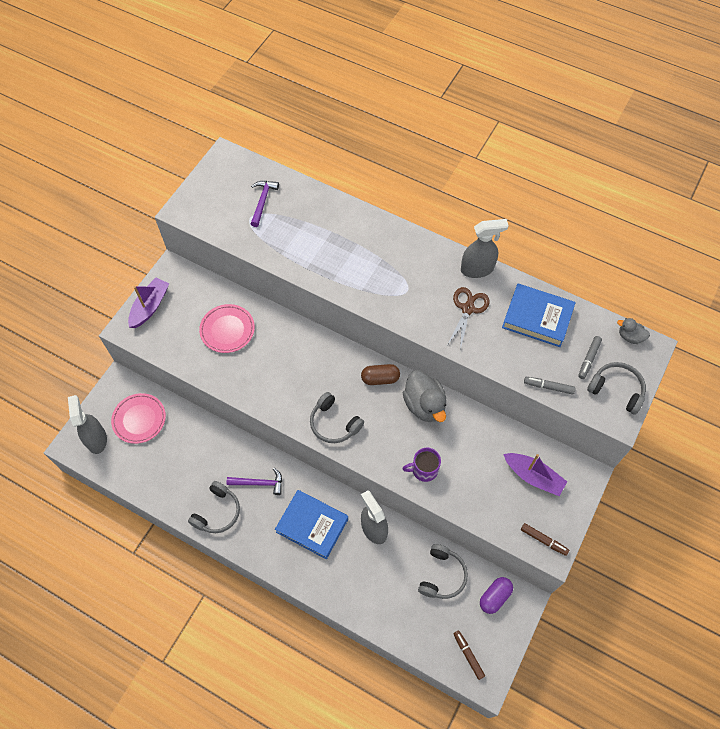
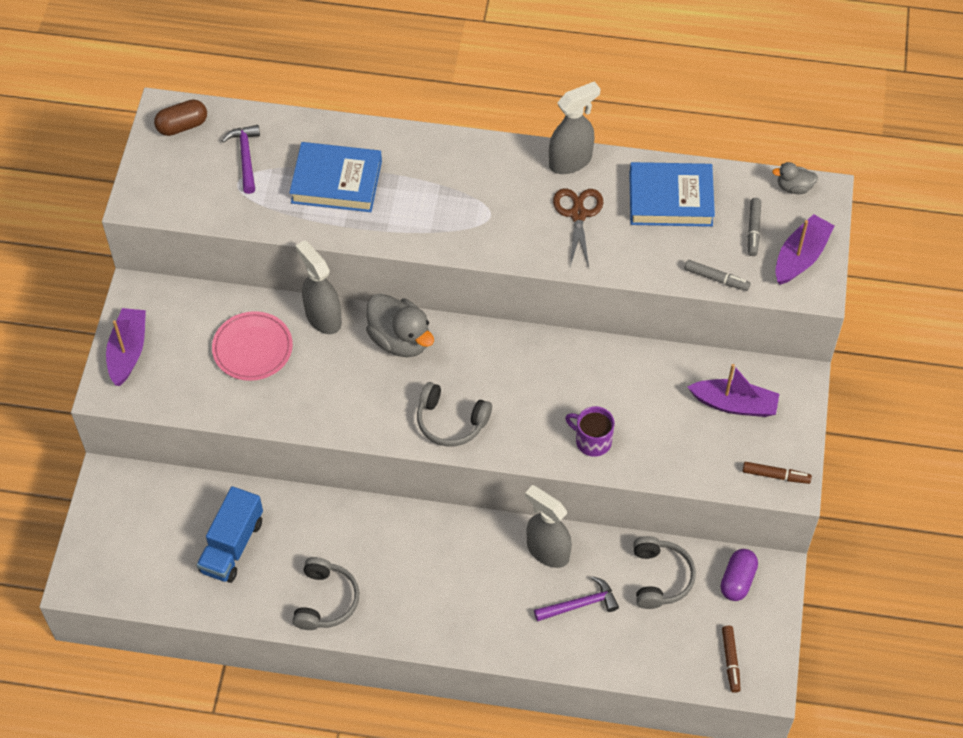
camera: 20 degrees left, 5 degrees down
grey spray bottle [68,395,107,454] -> grey spray bottle moved to [295,240,342,334]
pink plate [111,393,166,444] -> none
purple hammer [227,468,282,495] -> purple hammer moved to [534,576,619,622]
blue book [275,490,348,559] -> blue book moved to [289,142,382,212]
brown capsule [361,364,400,385] -> brown capsule moved to [154,99,207,136]
purple mug [402,448,441,482] -> purple mug turned 60 degrees clockwise [565,406,615,457]
grey duck [403,370,446,422] -> grey duck moved to [366,293,434,357]
brown marker [453,630,485,680] -> brown marker turned 135 degrees counterclockwise [722,626,741,693]
grey marker [524,377,575,395] -> grey marker turned 150 degrees counterclockwise [684,260,751,291]
grey headphones [587,362,646,415] -> purple boat [775,214,835,285]
none -> blue truck [197,486,263,583]

